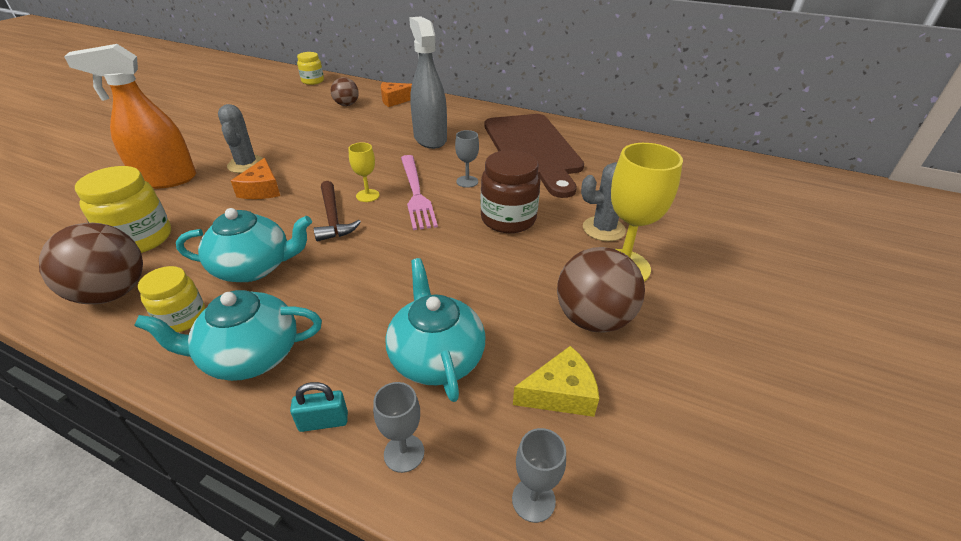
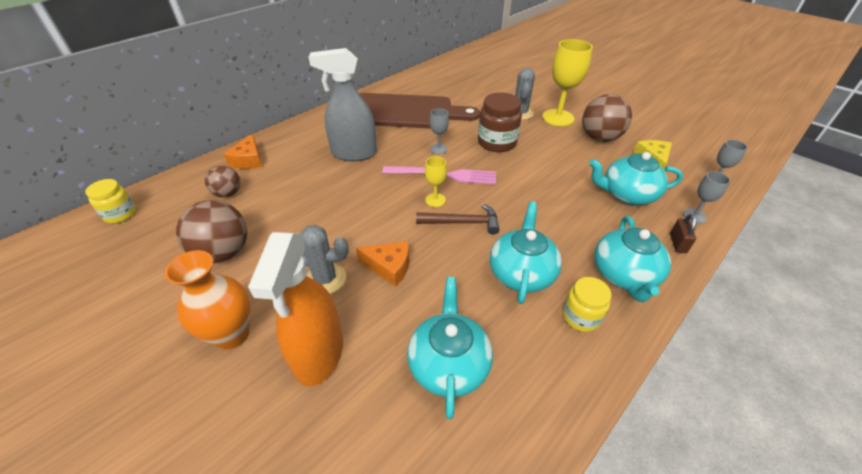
camera: 70 degrees left, 5 degrees up
brown ball [39,223,143,304] -> brown ball moved to [176,200,247,263]
yellow jar [75,166,171,253] -> turquoise teapot [407,277,493,419]
turquoise padlock [290,382,348,432] -> brown padlock [670,214,697,253]
none -> orange vase [165,250,250,349]

